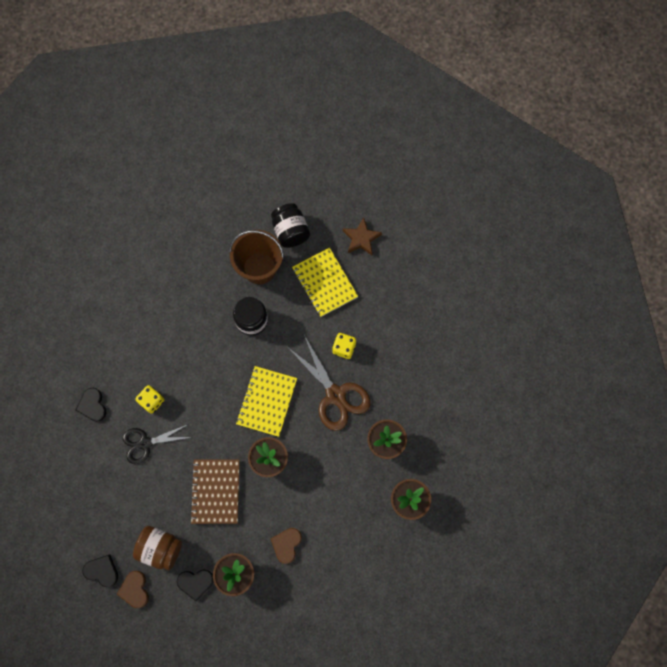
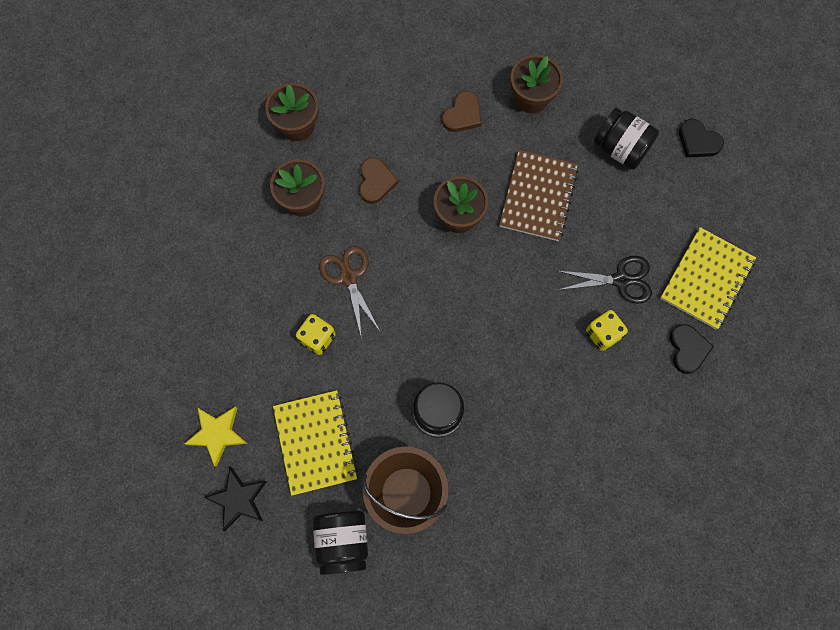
camera: 165 degrees left, 0 degrees up
brown heart [117,571,149,608] -> brown heart moved to [359,158,398,204]
brown jar [133,526,182,570] -> black jar [594,108,659,170]
black heart [177,569,213,601] -> none
yellow notebook [236,366,297,437] -> yellow notebook moved to [660,227,756,330]
brown scissors [289,335,371,431] -> brown scissors [319,246,380,339], size x0.66
brown star [343,218,382,255] -> black star [203,467,267,531]
none -> yellow star [184,407,248,467]

